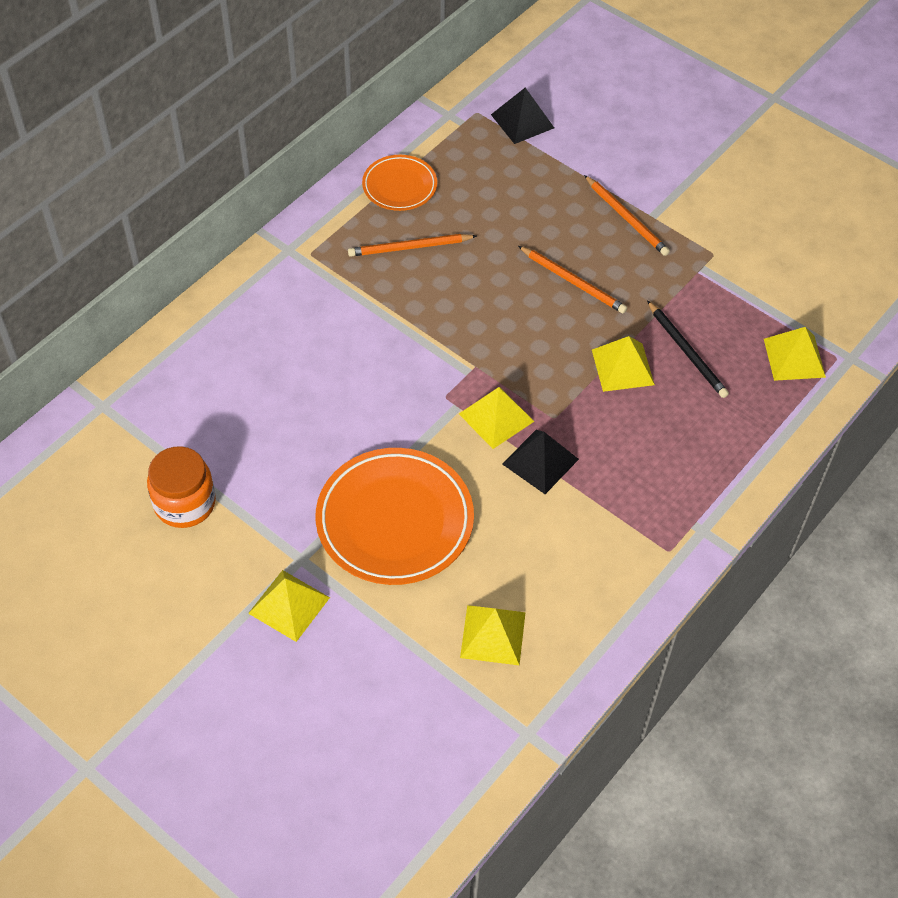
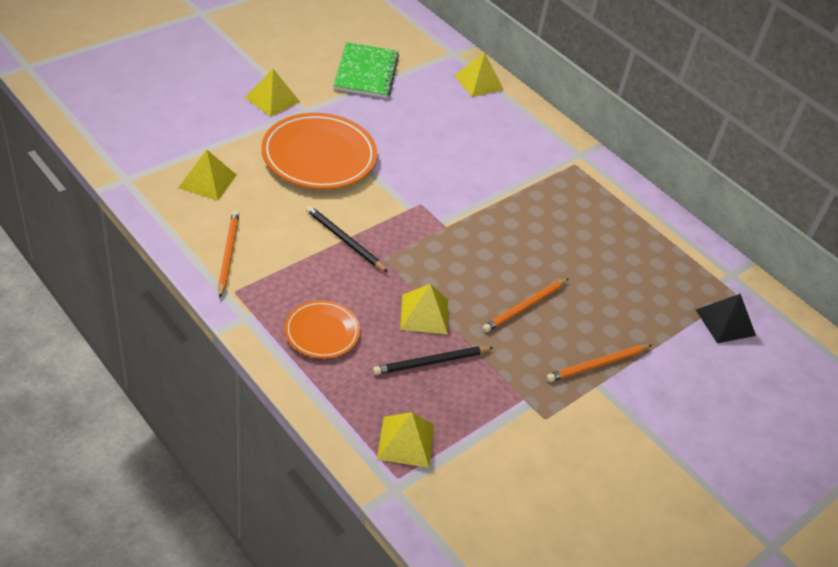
camera: 95 degrees right, 10 degrees down
orange jar [147,446,216,528] -> green notebook [333,42,399,98]
orange pencil [348,234,477,257] -> orange pencil moved to [218,210,239,298]
orange plate [362,155,437,211] -> orange plate moved to [285,300,360,358]
yellow pyramid [459,387,534,449] -> yellow pyramid moved to [454,53,504,97]
black pyramid [502,430,579,494] -> black pencil [306,206,388,272]

